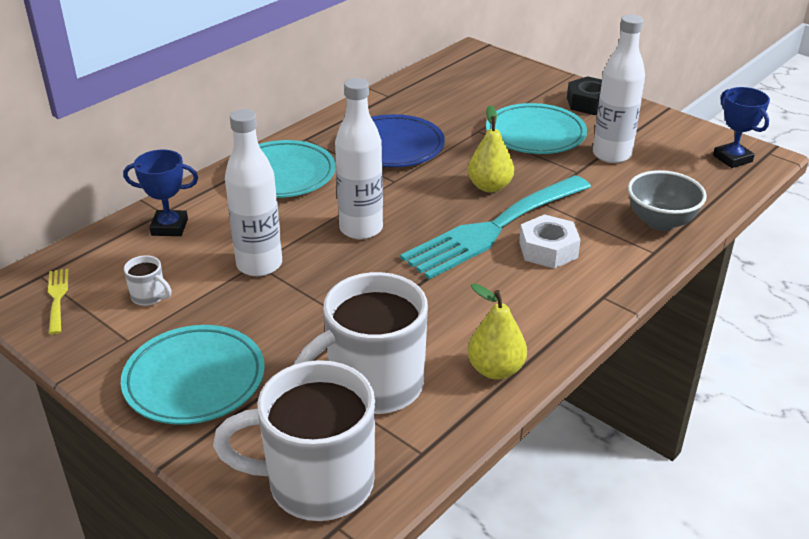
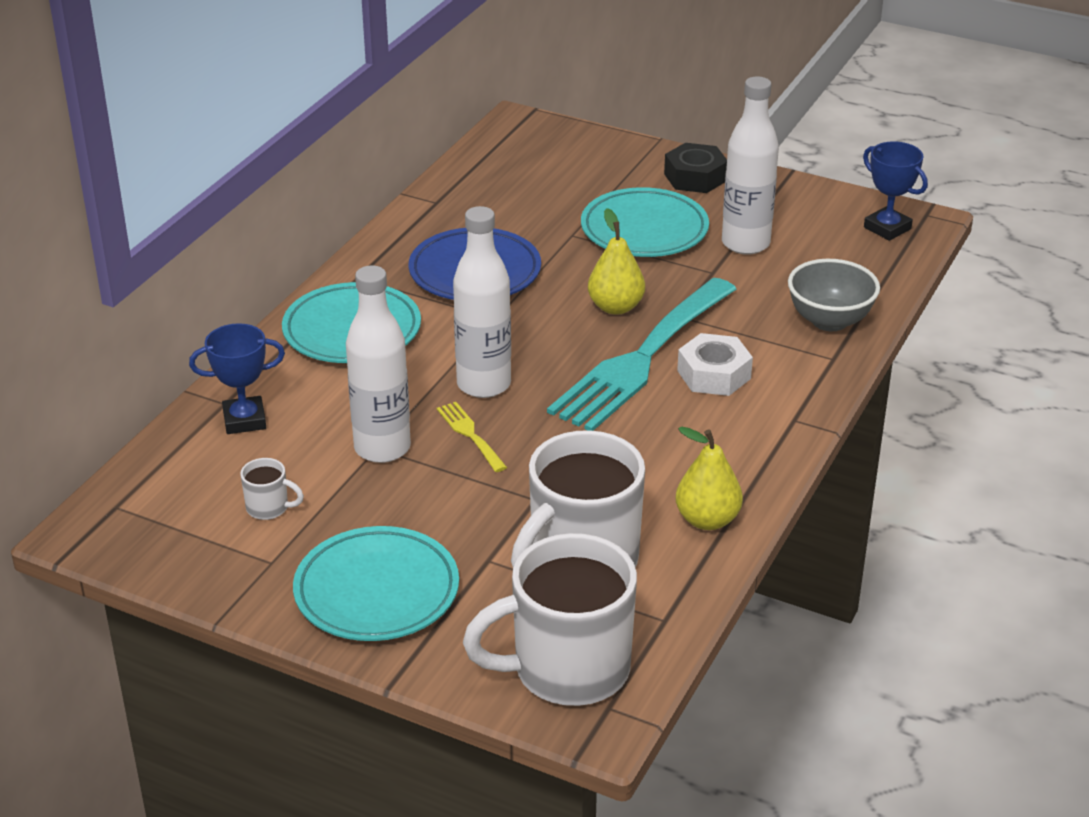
camera: 15 degrees left, 0 degrees up
yellow fork [48,269,69,335] -> yellow fork moved to [437,402,507,472]

